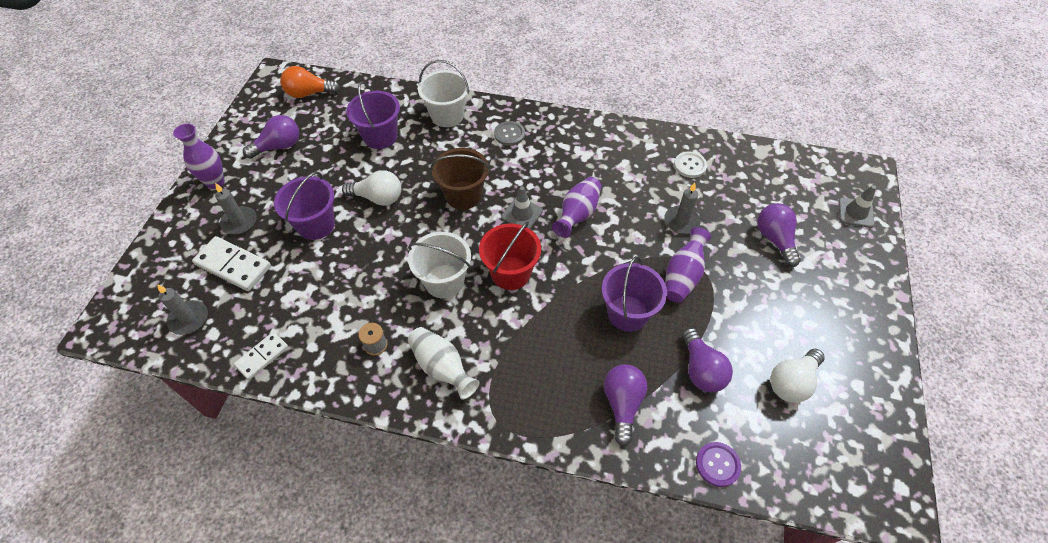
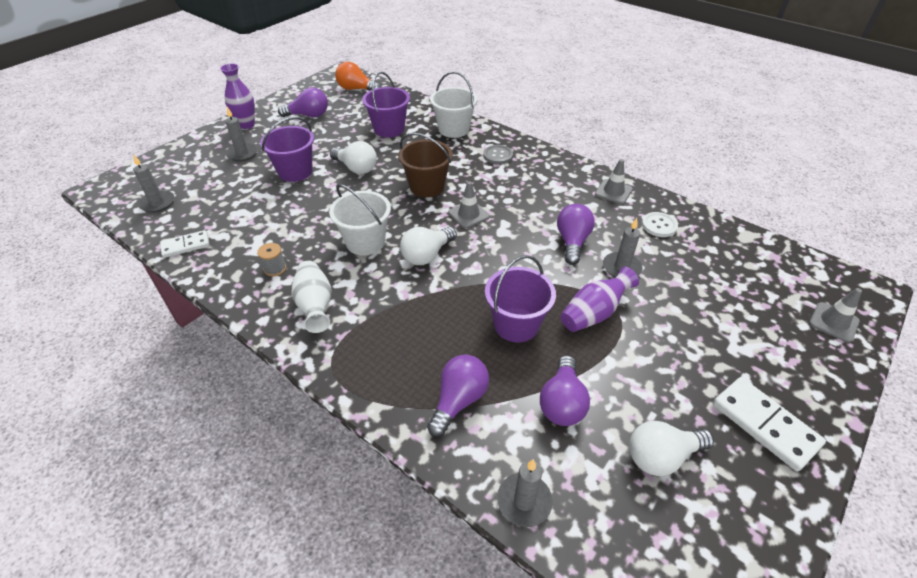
camera: 25 degrees right, 10 degrees down
white domino [192,236,271,291] -> white domino moved to [713,377,826,471]
red bucket [479,221,541,290] -> white light bulb [400,227,457,265]
purple vase [552,177,602,238] -> none
purple button [696,442,741,487] -> grey candle [497,459,553,527]
purple light bulb [757,203,801,267] -> purple light bulb moved to [557,204,595,265]
none -> grey traffic cone [595,159,633,204]

